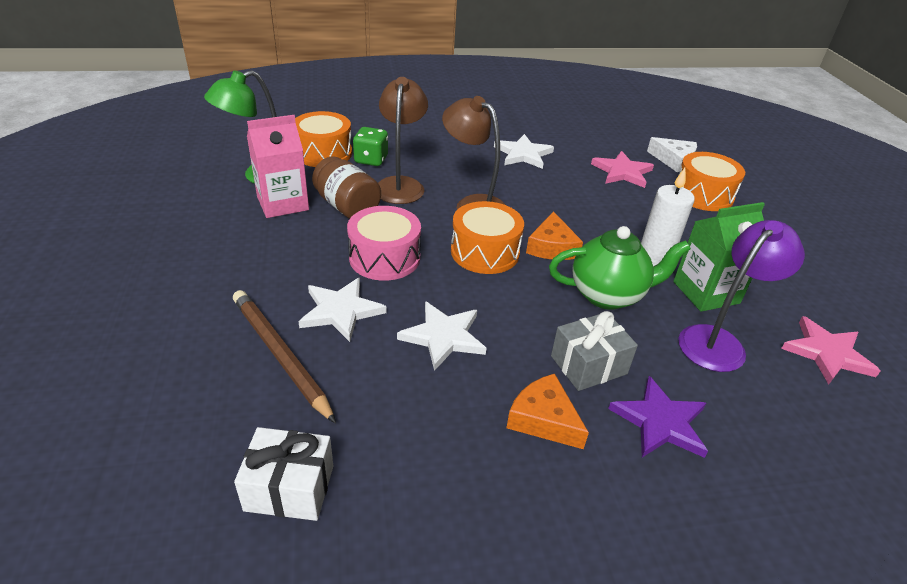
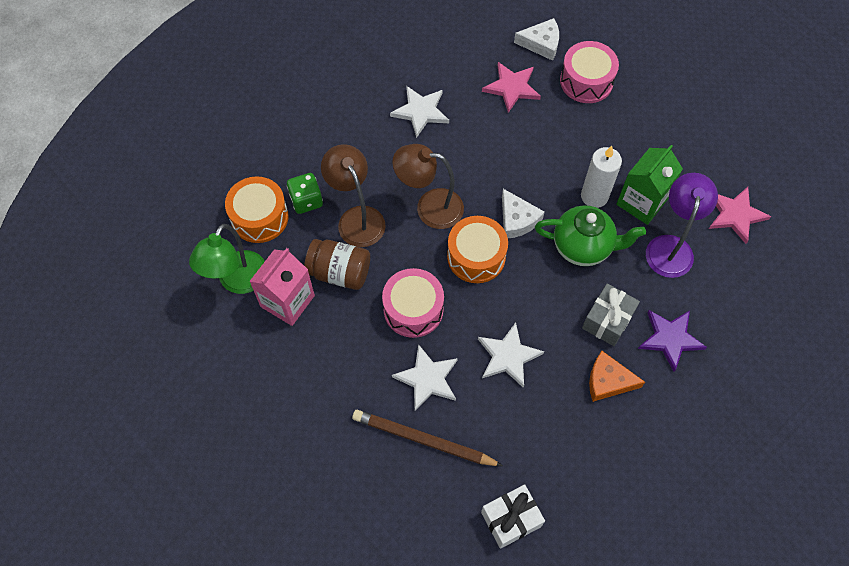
camera: 30 degrees left, 25 degrees up
orange cheese [526,211,583,260] -> white cheese [502,189,544,238]
green teapot [549,226,691,310] -> green teapot turned 45 degrees clockwise [535,205,646,266]
orange drum [678,152,745,211] -> pink drum [560,41,619,103]

